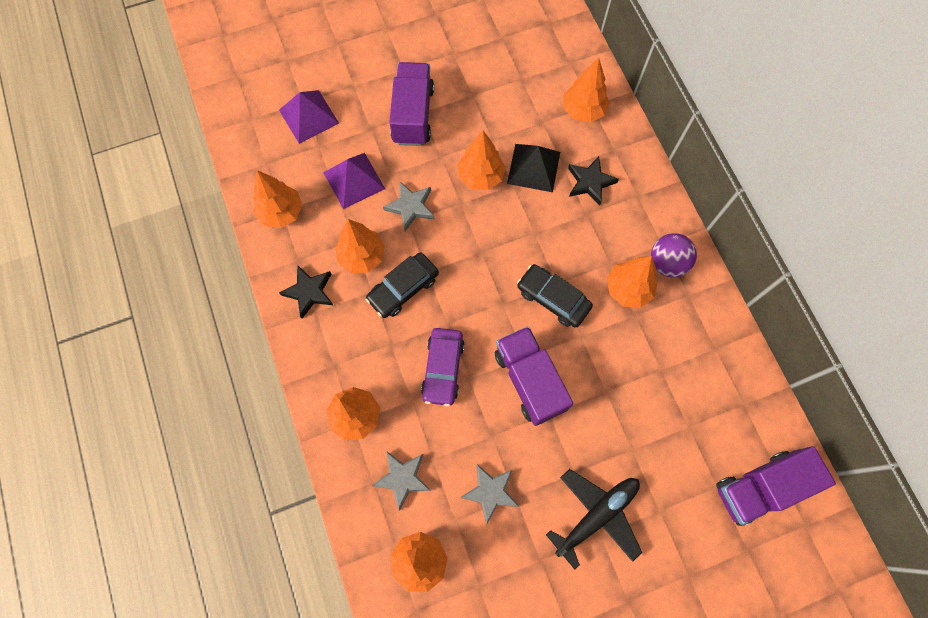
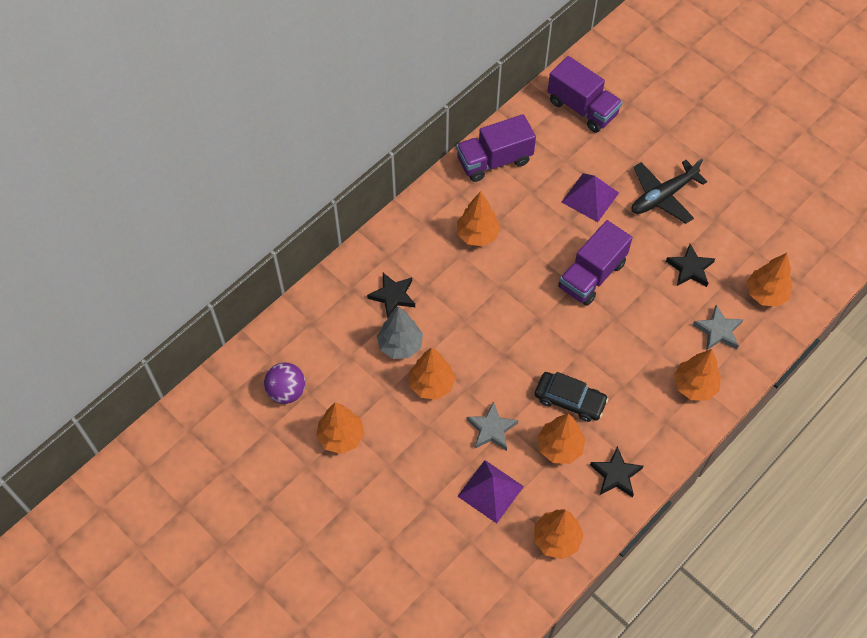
camera: 115 degrees left, 10 degrees down
purple pyramid [279,90,339,144] -> purple pyramid moved to [562,173,619,222]
purple truck [389,62,434,146] -> purple truck moved to [456,114,536,182]
purple car [421,328,465,406] -> none
grey star [460,464,519,525] -> black star [666,244,715,287]
black pyramid [507,144,560,192] -> grey tree [377,306,423,359]
black car [517,264,593,328] -> none
black plane [546,469,642,570] -> black plane turned 60 degrees counterclockwise [631,159,707,224]
orange tree [564,58,610,122] -> orange tree moved to [316,403,365,454]
purple ball [651,233,697,277] -> purple ball moved to [264,363,306,404]

